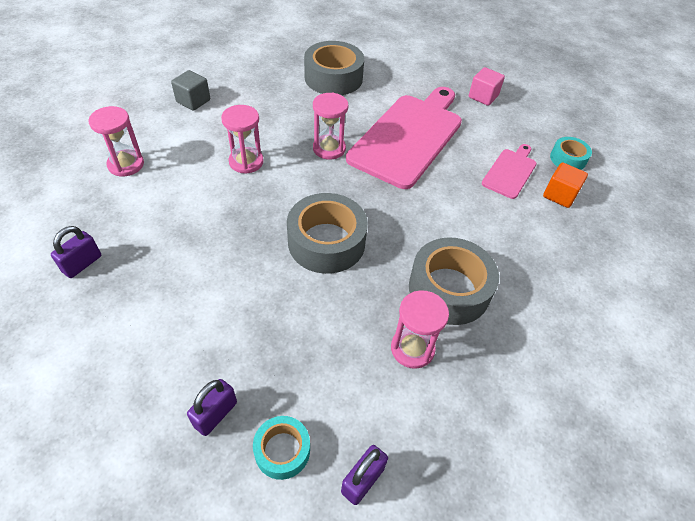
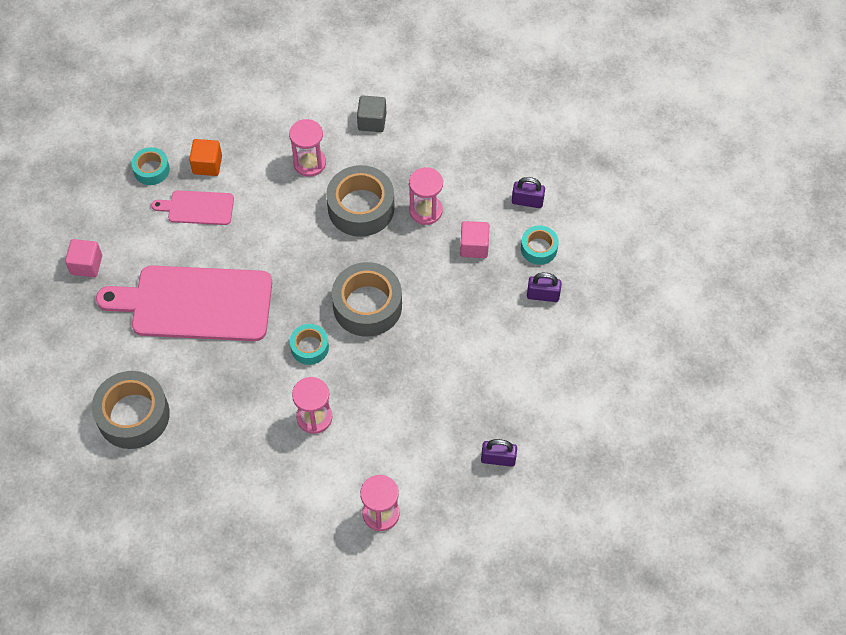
camera: 115 degrees left, 10 degrees up
grey cube [171,70,210,111] -> grey cube moved to [357,95,386,132]
pink hourglass [313,92,348,160] -> pink hourglass moved to [289,119,326,177]
none -> turquoise tape [290,324,329,365]
none -> pink cube [460,221,489,258]

